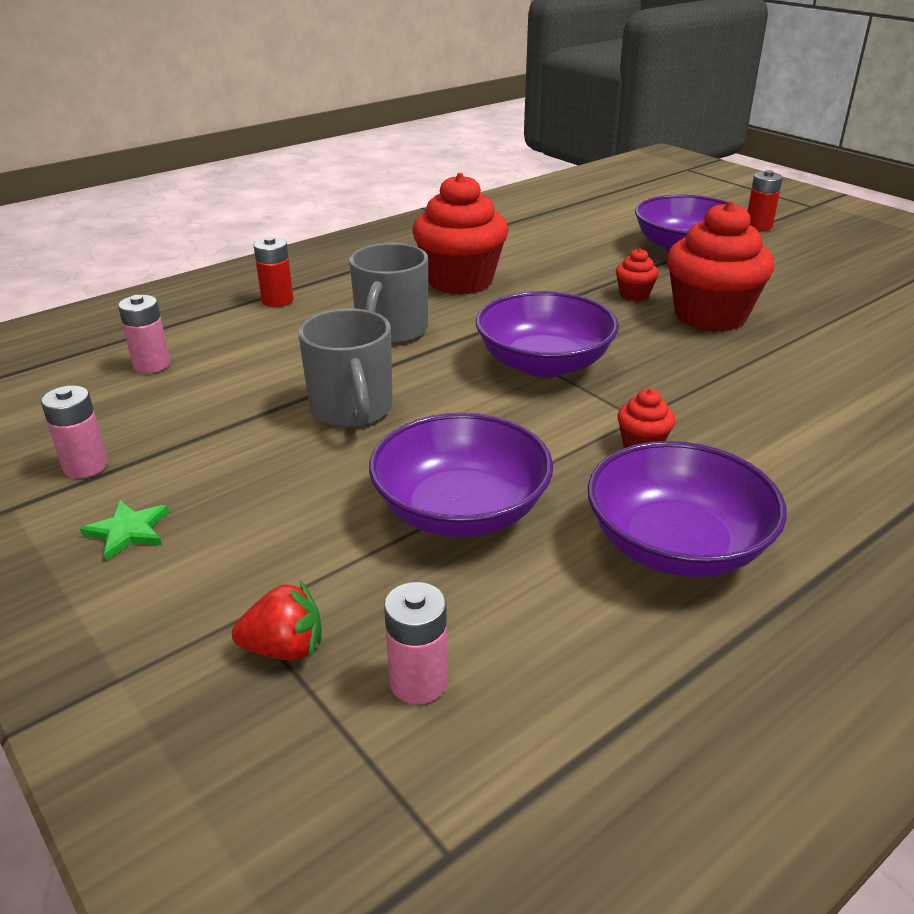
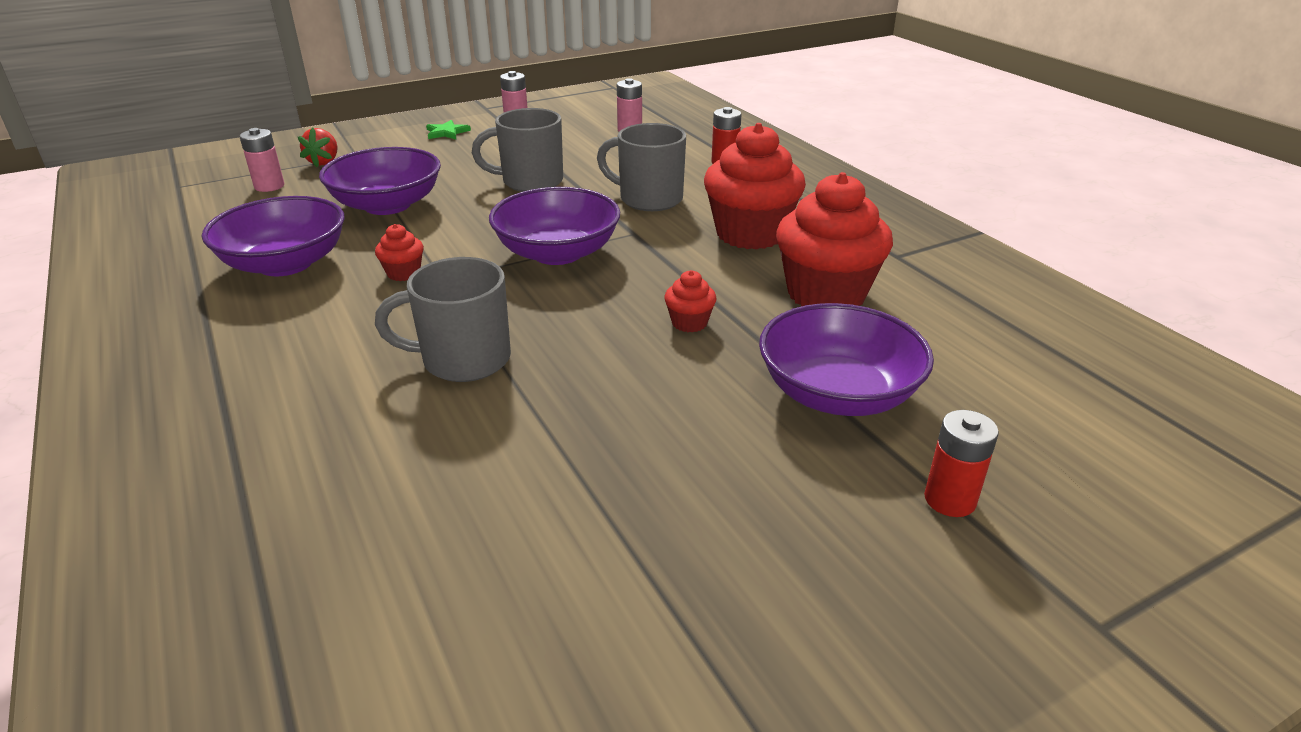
camera: 100 degrees right, 0 degrees up
red cupcake [667,201,774,332] -> red cupcake moved to [776,172,893,306]
none -> grey mug [375,257,511,382]

